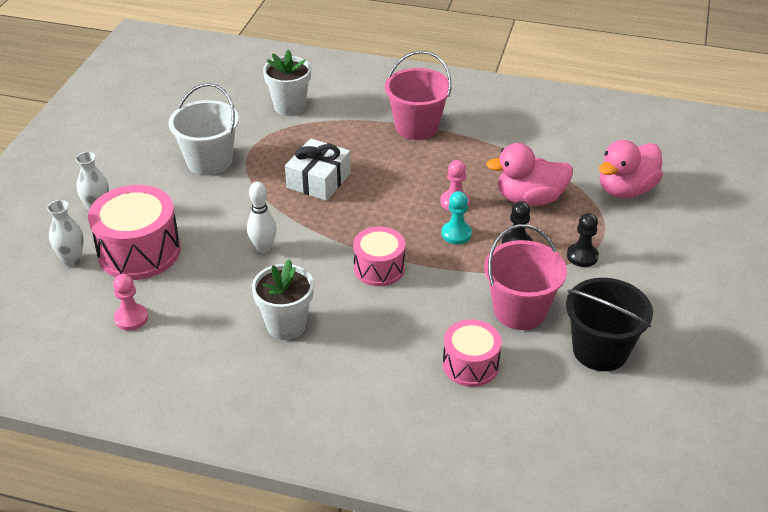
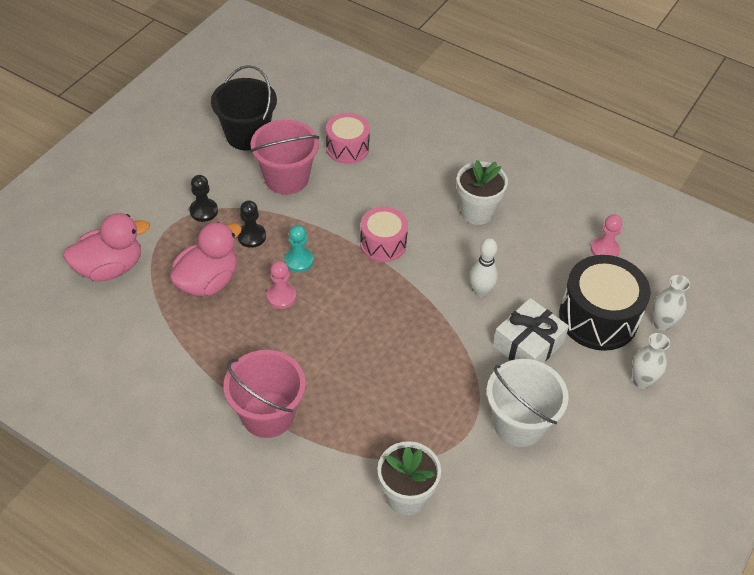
camera: 165 degrees left, 10 degrees up
pink drum [88,185,181,280] -> black drum [559,255,651,351]
white gift [285,138,351,201] -> white gift moved to [492,298,569,363]
pink duck [486,143,573,206] -> pink duck turned 60 degrees counterclockwise [170,222,242,297]

